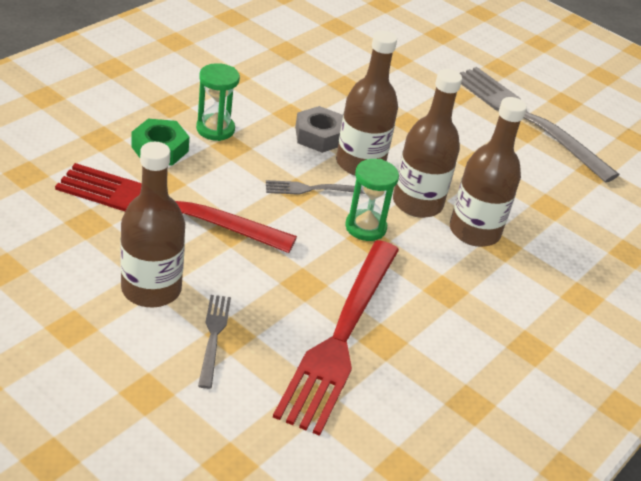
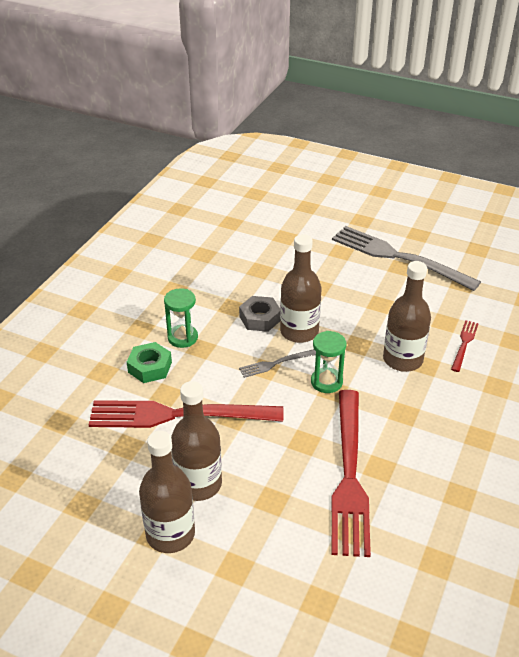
camera: 10 degrees left, 0 degrees up
grey fork [198,295,231,389] -> none
brown bottle [393,69,462,218] -> brown bottle moved to [139,431,195,553]
none -> red fork [451,320,479,372]

